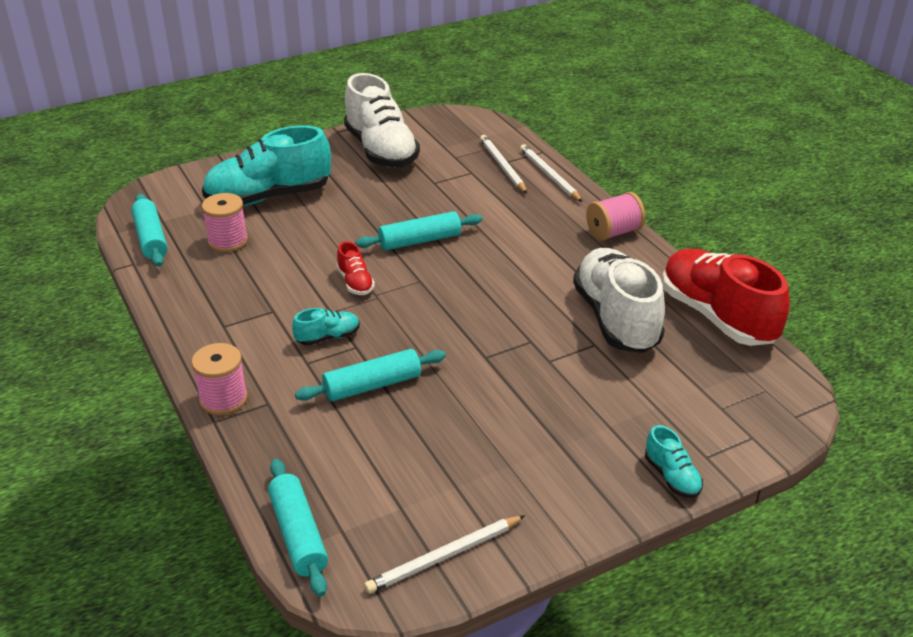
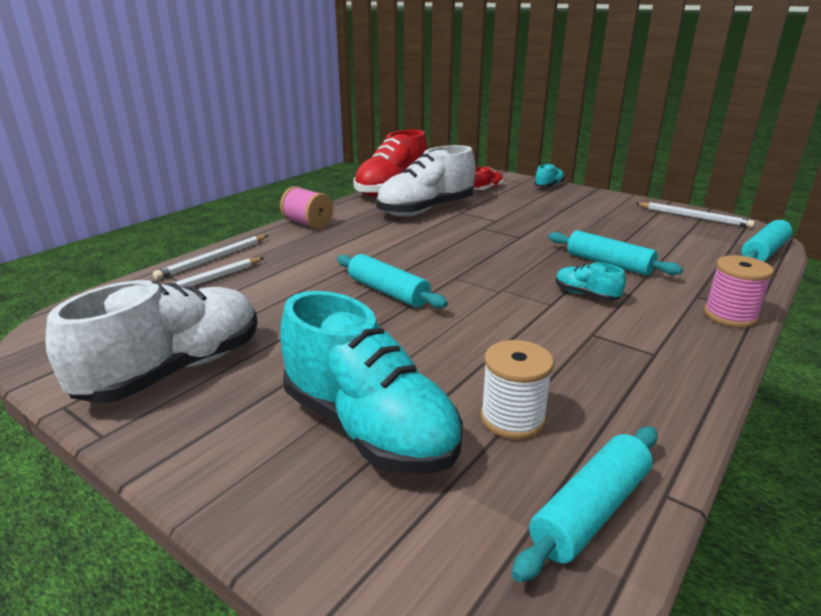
camera: 115 degrees left, 10 degrees down
pink spool [202,193,248,252] -> white spool [481,340,554,439]
red shoe [337,241,375,295] -> red shoe moved to [474,167,504,190]

